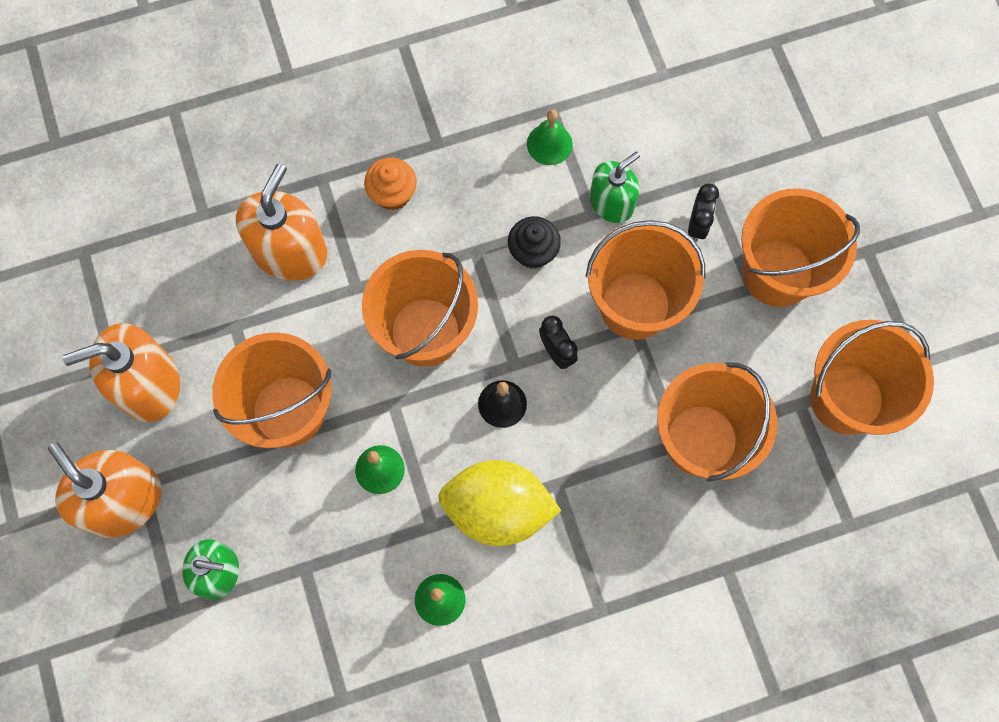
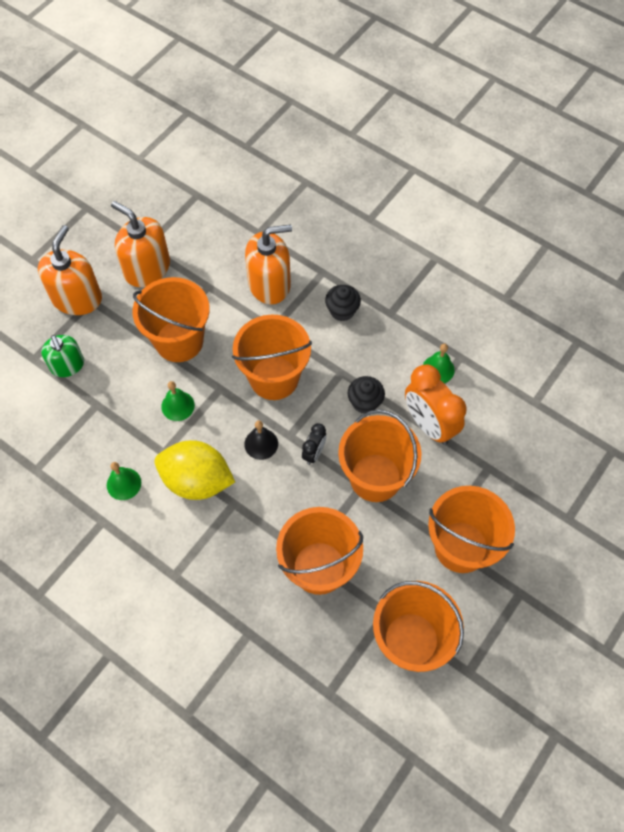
camera: 55 degrees right, 10 degrees down
orange cupcake [364,157,417,210] -> black cupcake [325,285,361,321]
yellow lemon [438,460,561,546] -> yellow lemon turned 45 degrees counterclockwise [155,440,235,500]
green soap dispenser [589,152,640,223] -> orange clock [405,365,467,445]
black clock [688,184,719,242] -> none

